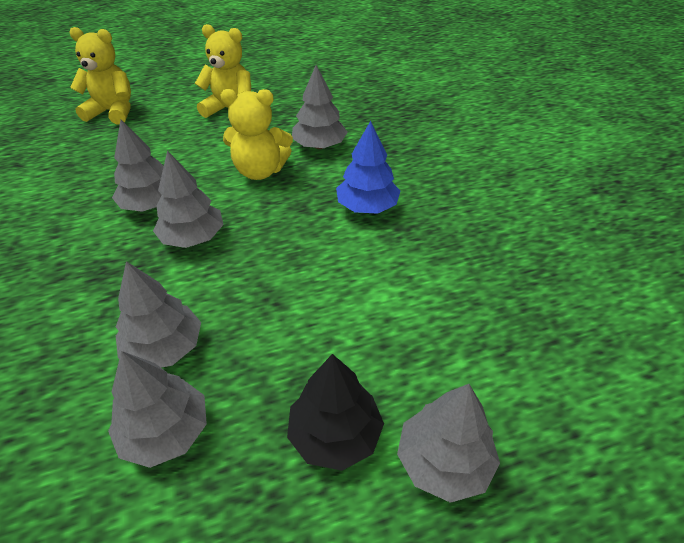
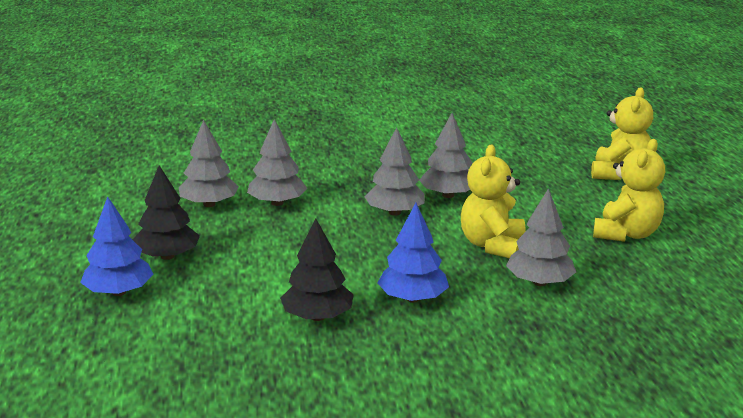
camera: 100 degrees right, 20 degrees down
grey tree [397,384,500,503] -> blue tree [80,196,153,296]
none -> black tree [280,219,354,321]

